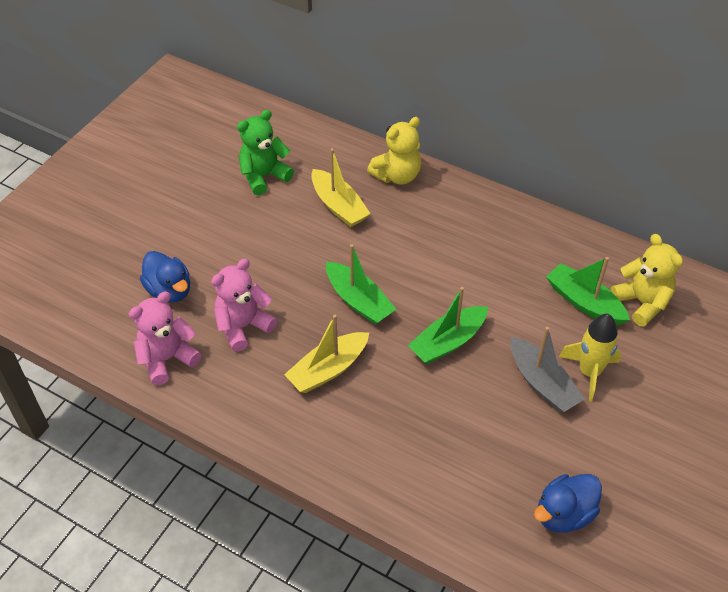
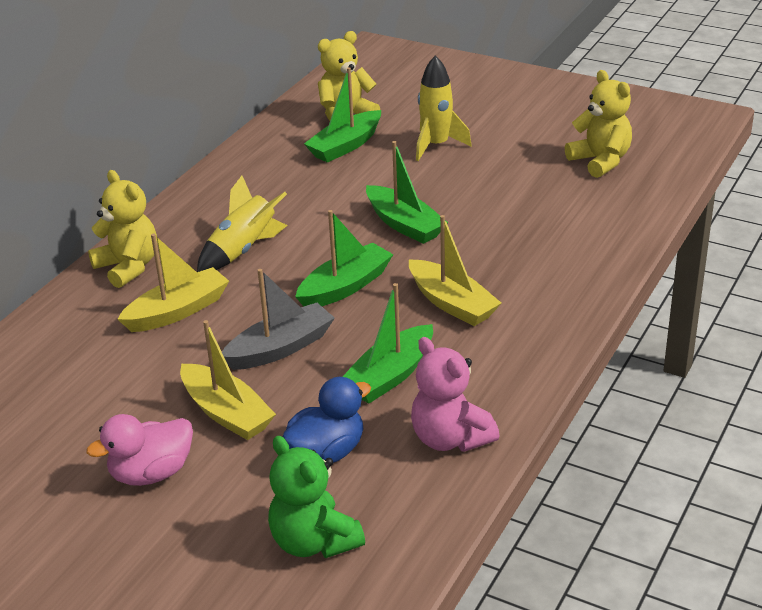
camera: 90 degrees left, 15 degrees down
pink teddy bear [211,259,277,352] -> green boat [342,283,433,403]
green teddy bear [237,110,294,195] -> green teddy bear moved to [268,436,365,558]
grey boat [510,327,585,412] -> grey boat moved to [222,269,335,370]
blue duck [534,474,602,533] -> yellow teddy bear [565,70,632,178]
none -> pink duck [86,414,193,486]
none -> yellow boat [180,320,276,440]
none -> yellow rocket [197,176,288,272]

